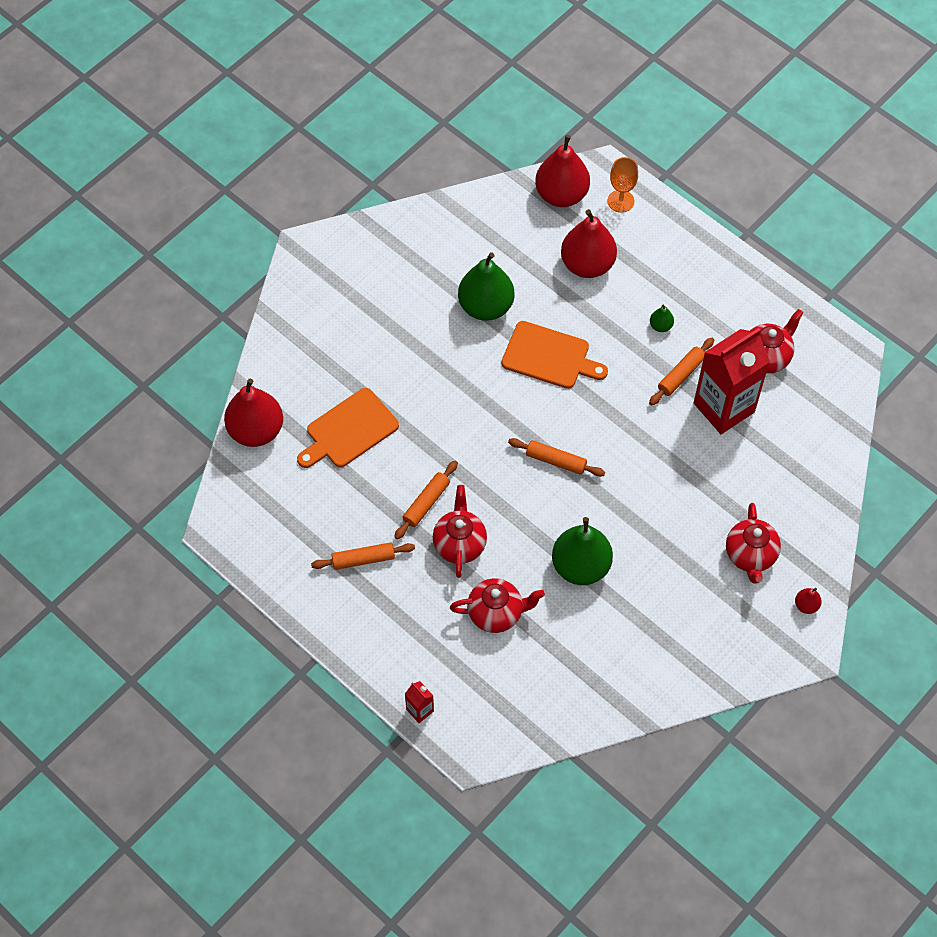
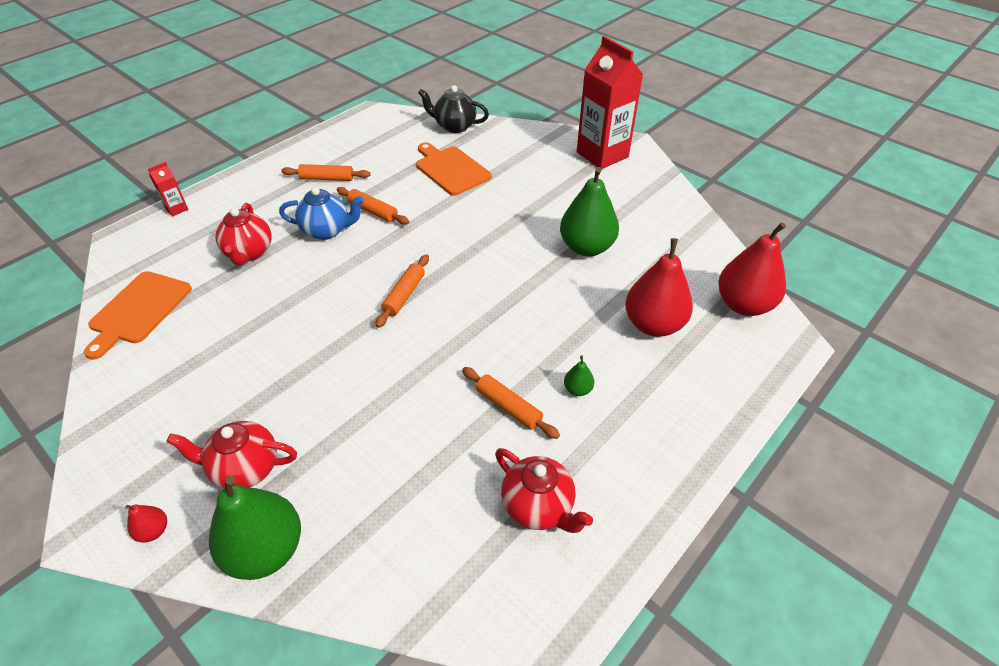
camera: 90 degrees right, 15 degrees down
red pear [224,379,283,447] -> black teapot [418,85,489,133]
orange rolling pin [311,542,415,570] -> orange rolling pin turned 75 degrees counterclockwise [281,164,370,181]
red teapot [433,485,487,578] -> blue teapot [279,187,364,240]
orange cutting board [501,321,608,389] -> orange cutting board moved to [84,271,192,360]
green pear [552,517,613,585] -> green pear moved to [209,476,301,580]
orange goblet [608,157,638,213] -> none
red carton [694,328,770,434] -> red carton moved to [577,36,643,169]

